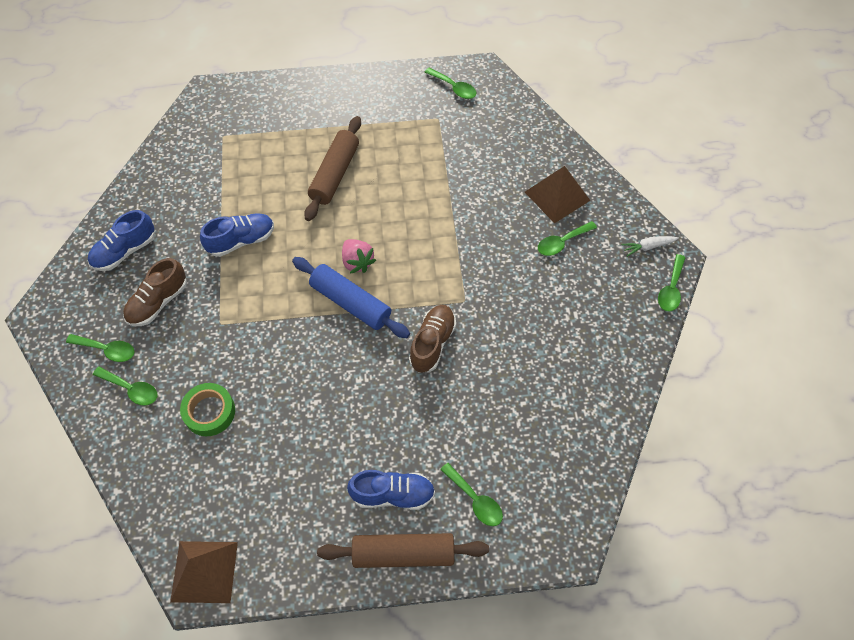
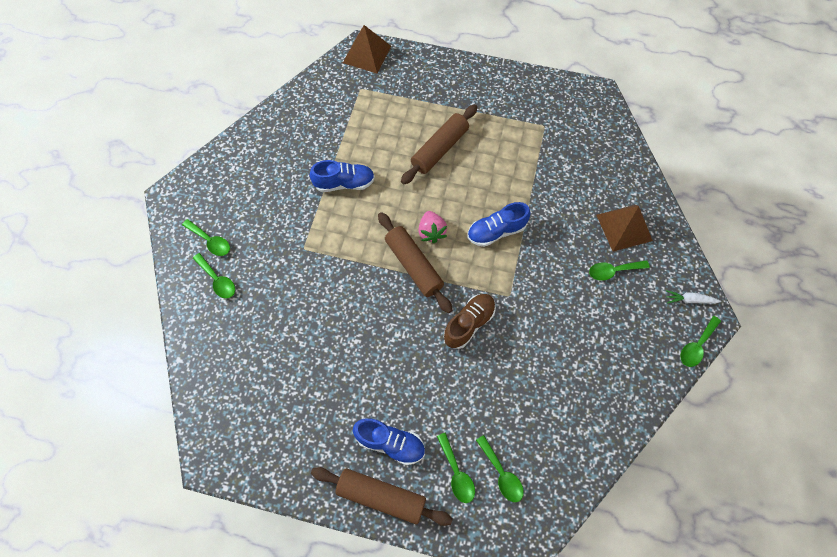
camera: 20 degrees right, 5 degrees up
blue shoe [88,210,155,271] -> blue shoe moved to [468,202,531,247]
brown shoe [123,258,187,326] -> none
brown pyramid [170,541,238,603] -> brown pyramid moved to [343,25,391,74]
green tape [180,383,235,436] -> none
blue rolling pin [292,257,410,338] -> brown rolling pin [378,212,452,313]
green spoon [424,68,476,99] -> green spoon moved to [476,435,524,502]

